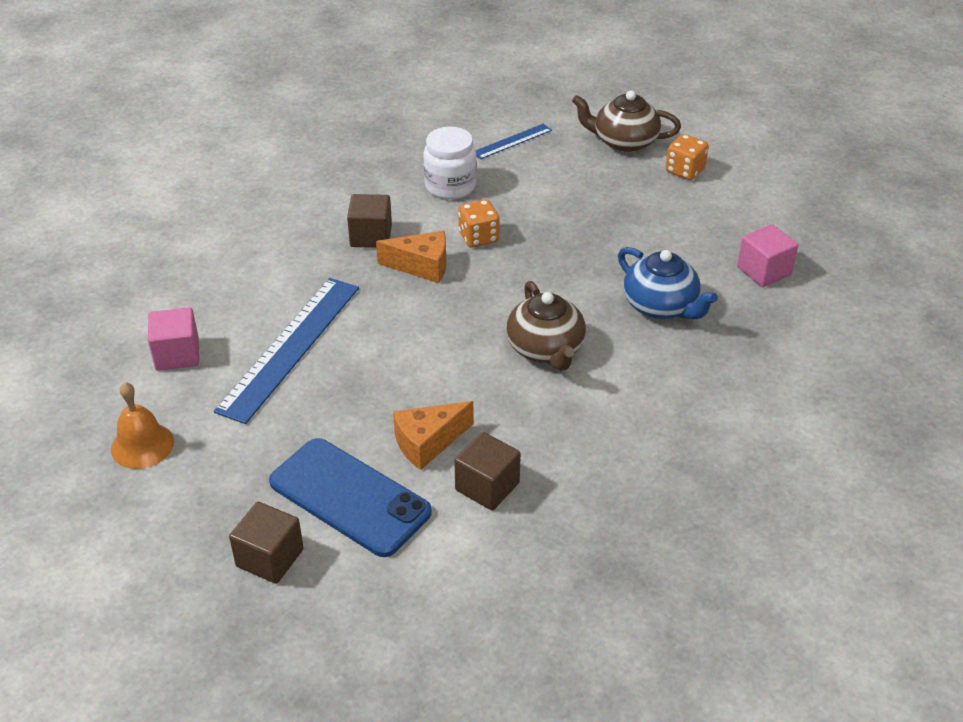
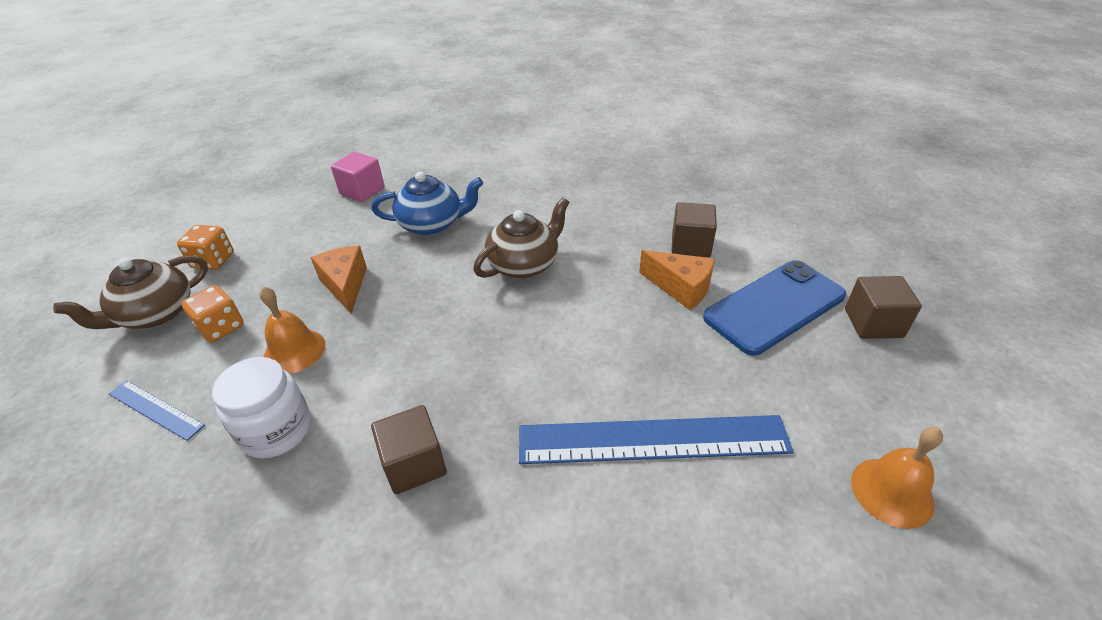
camera: 115 degrees left, 0 degrees up
pink cube [148,307,199,371] -> none
blue phone [269,438,432,557] -> blue phone turned 45 degrees clockwise [703,260,846,356]
orange cheese [376,231,446,283] -> orange cheese moved to [311,246,367,314]
orange dice [458,199,500,248] -> orange dice moved to [181,285,244,342]
brown teapot [572,90,681,153] -> brown teapot turned 60 degrees clockwise [53,255,208,329]
blue teapot [618,247,718,319] -> blue teapot turned 60 degrees clockwise [371,172,483,235]
none -> orange bell [260,287,325,374]

